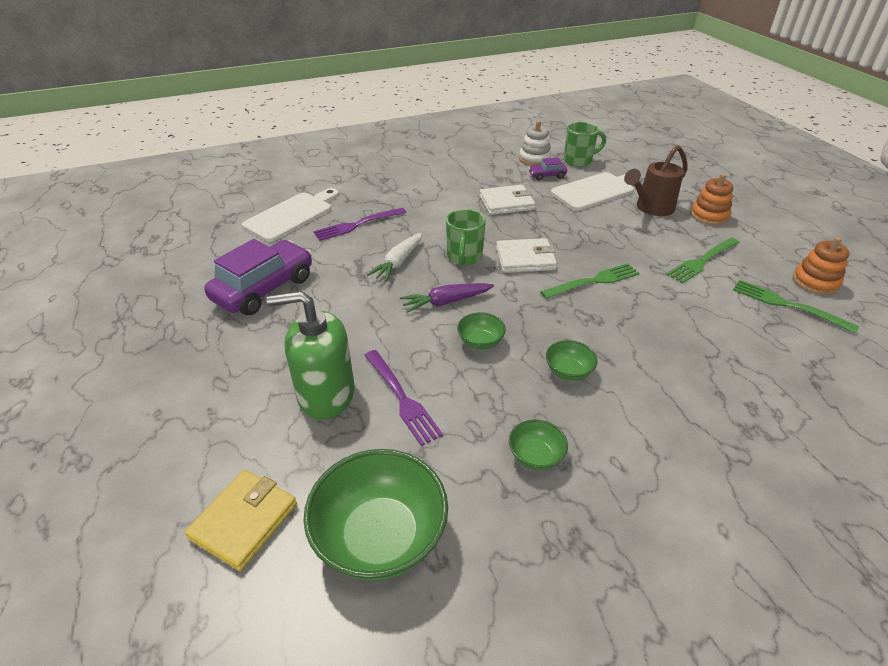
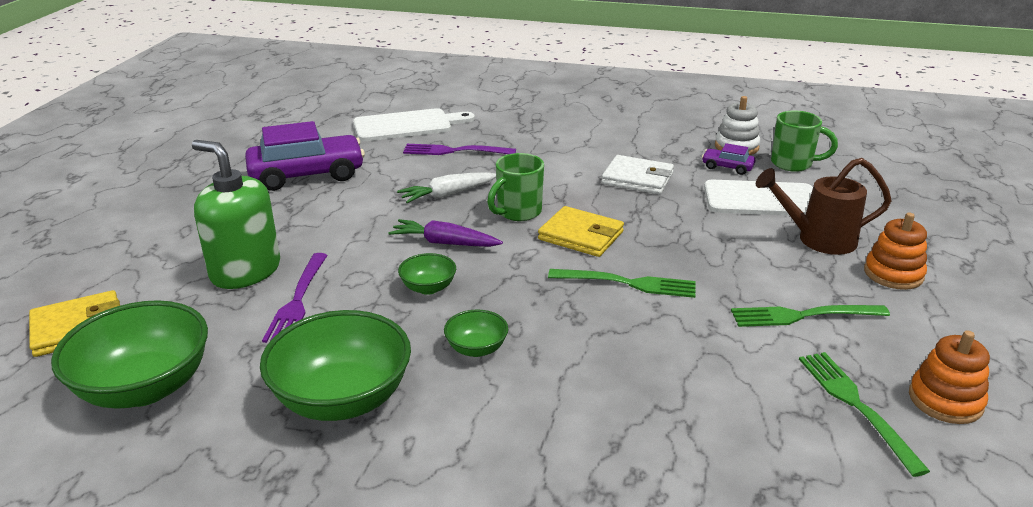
camera: 35 degrees right, 10 degrees down
white wallet [496,238,557,273] -> yellow wallet [538,206,624,257]
green bowl [509,420,568,470] -> green bowl [260,310,411,421], size x2.09

